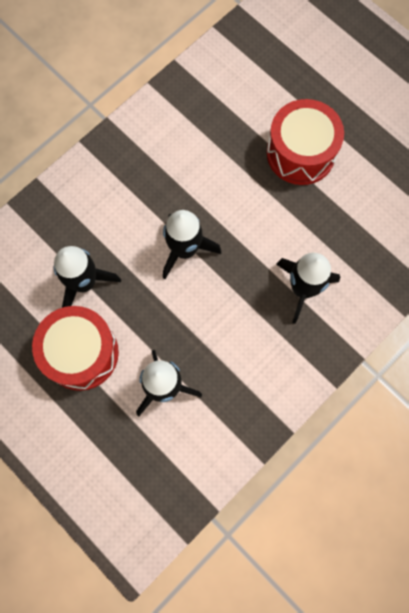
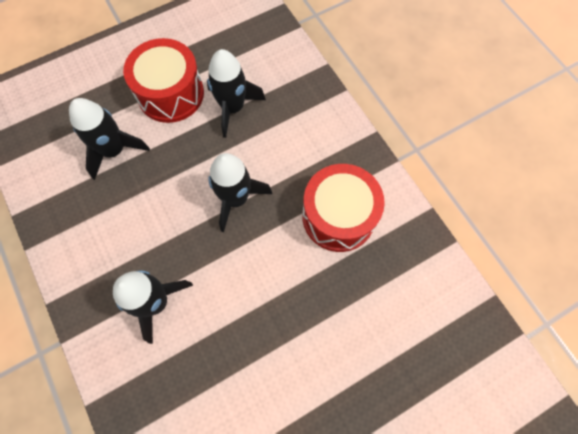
camera: 105 degrees right, 5 degrees down
red drum [267,99,344,185] -> red drum moved to [302,164,385,252]

